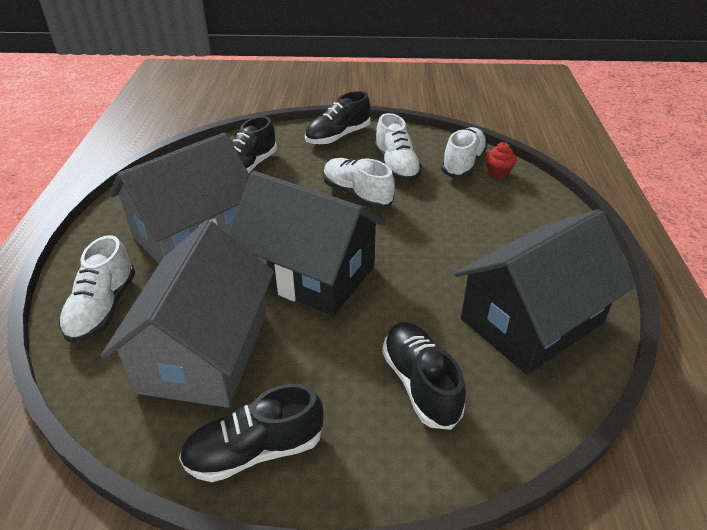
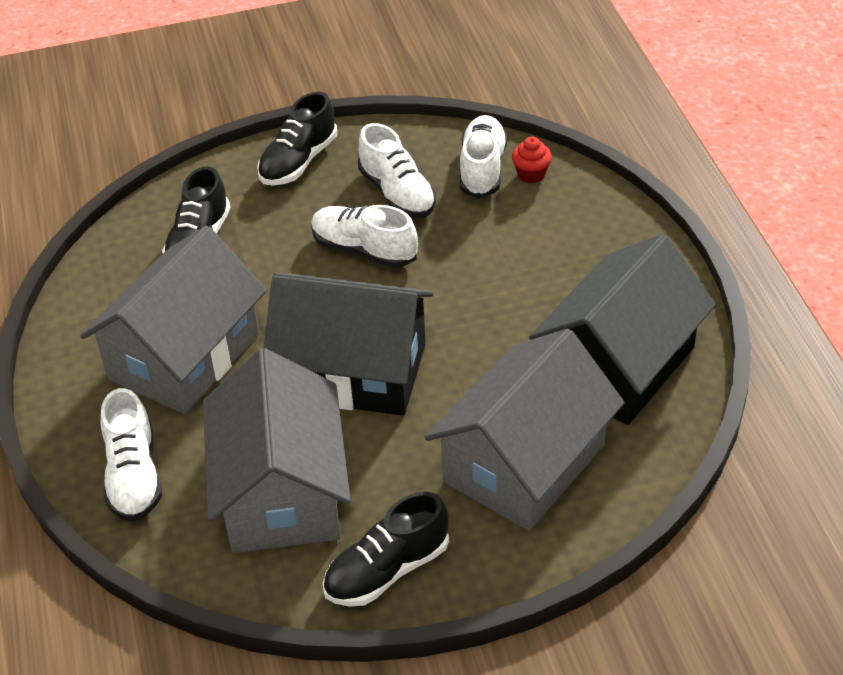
camera: 15 degrees left, 5 degrees up
black shoe [382,322,466,430] -> grey house [425,329,625,531]

